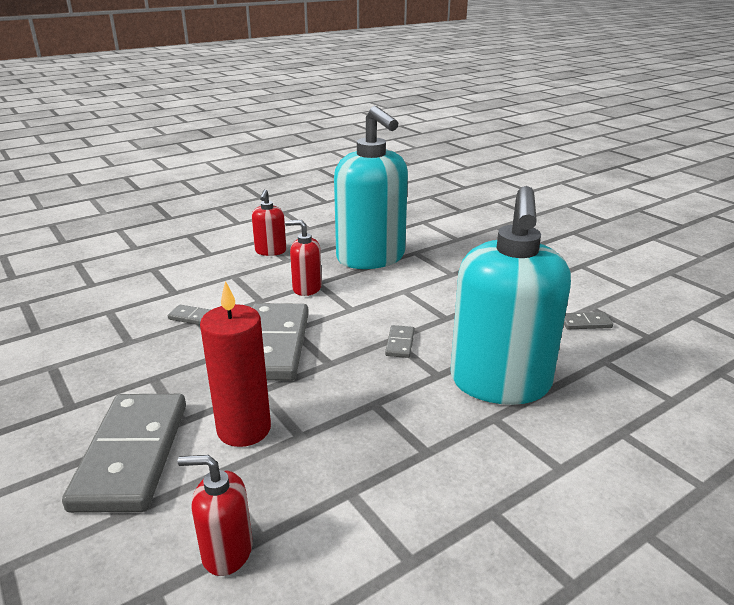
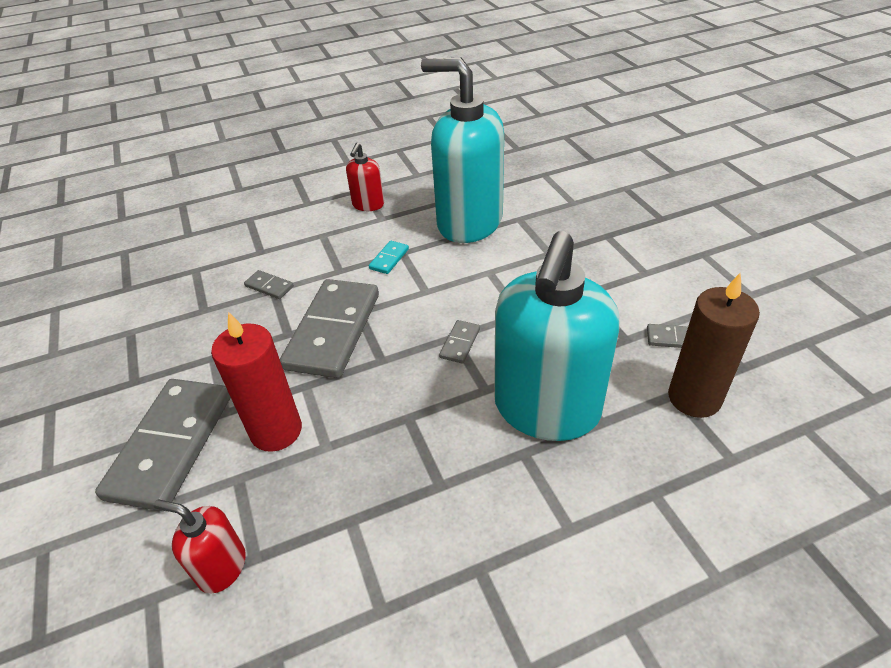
camera: 15 degrees right, 15 degrees up
red soap dispenser [285,220,322,296] -> turquoise domino [369,241,409,274]
turquoise soap dispenser [334,106,408,269] -> turquoise soap dispenser turned 135 degrees clockwise [421,58,504,243]
none -> brown candle [668,273,760,418]

